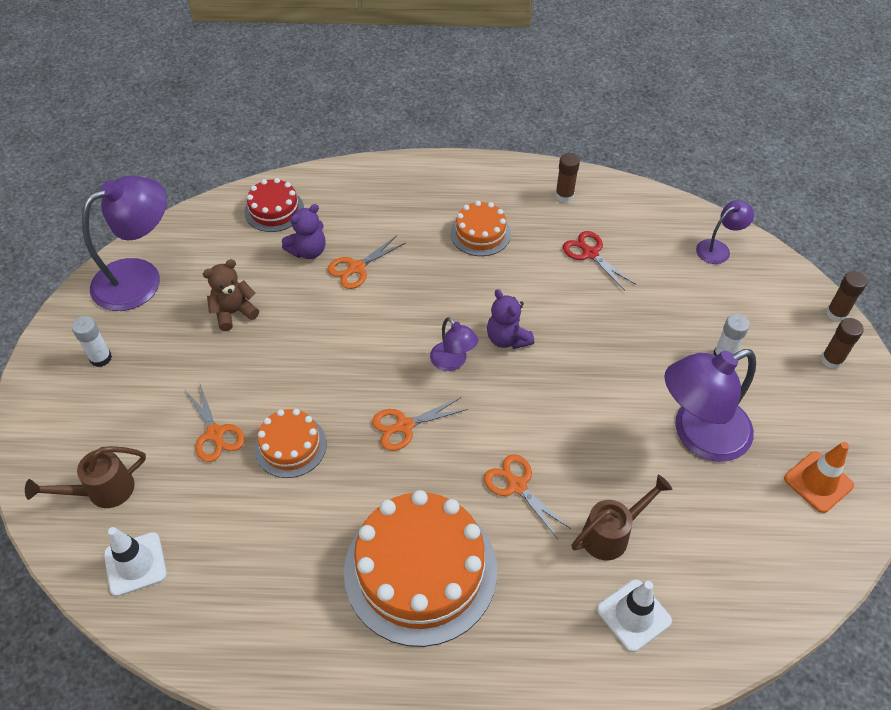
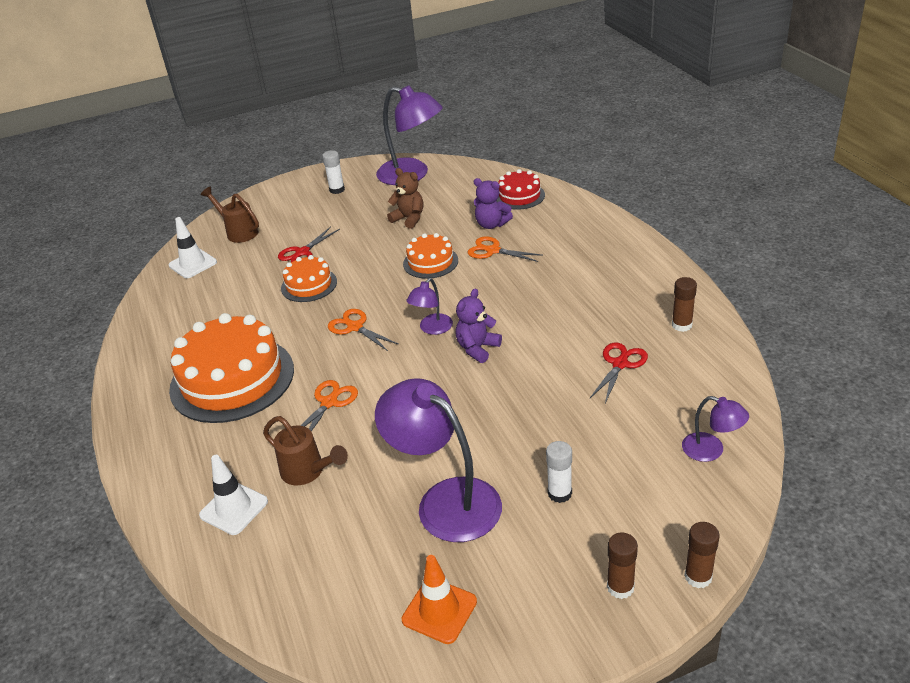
camera: 70 degrees right, 15 degrees down
orange scissors [184,382,245,462] -> red scissors [278,227,340,262]
orange cake [450,201,511,256] -> orange cake moved to [403,233,458,279]

